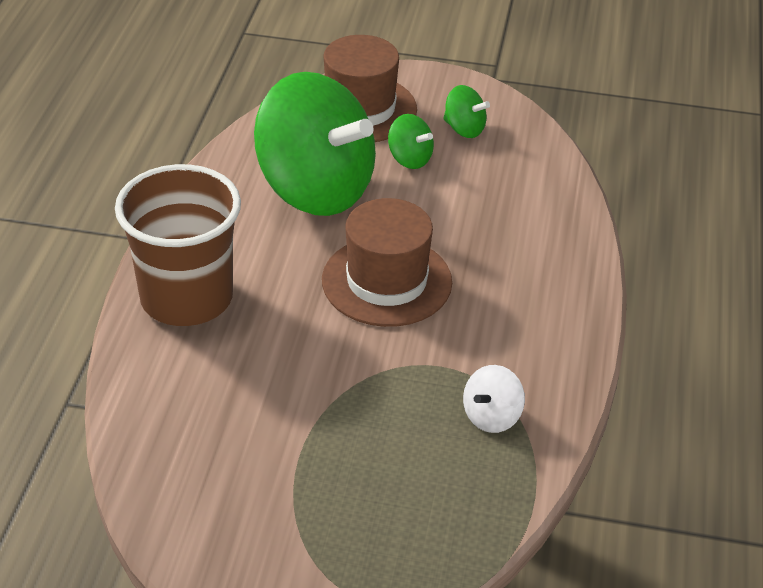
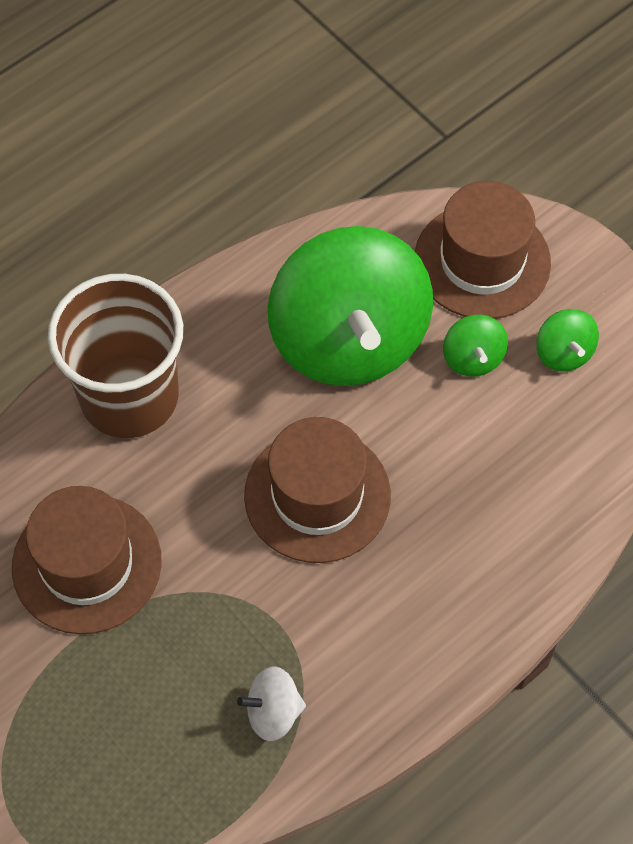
camera: 40 degrees right, 20 degrees up
none -> brown hat [12,486,162,634]

